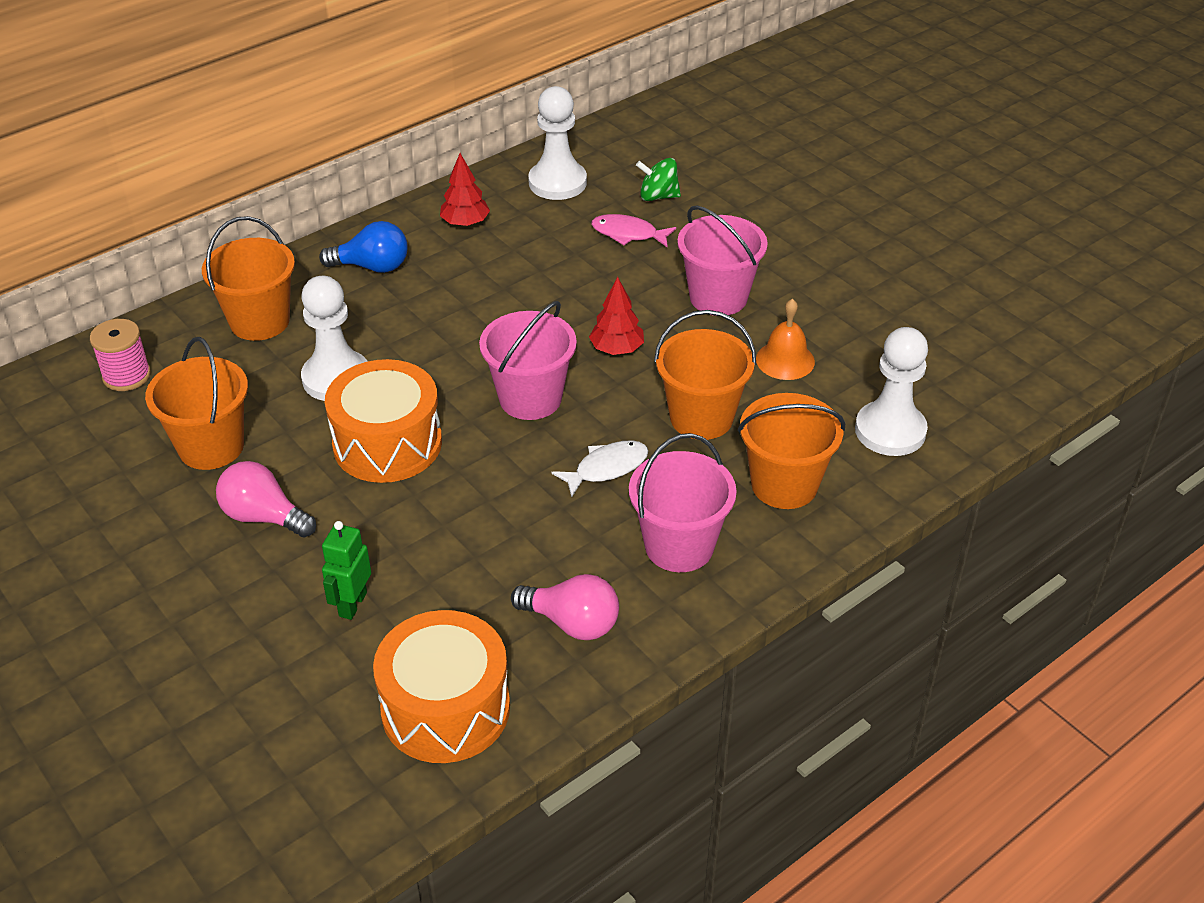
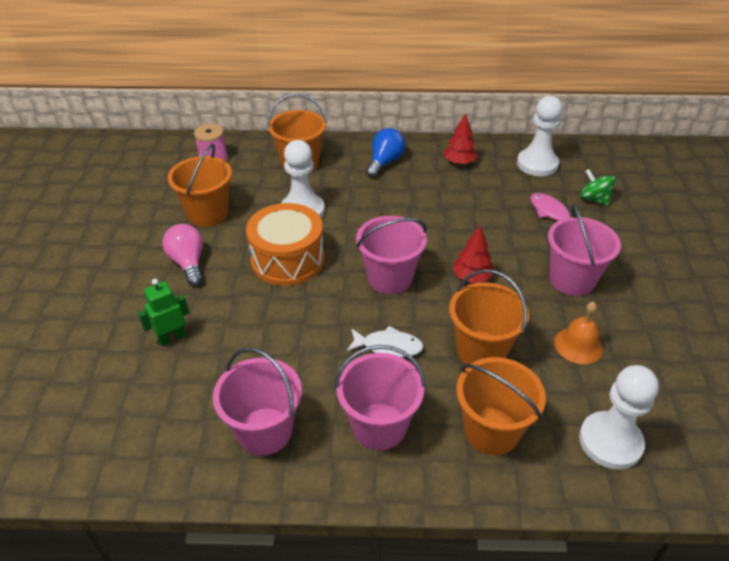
camera: 40 degrees right, 0 degrees up
blue light bulb [319,221,408,273] -> blue light bulb turned 105 degrees counterclockwise [366,128,405,178]
orange drum [373,610,510,763] -> none
pink light bulb [511,574,619,640] -> pink bucket [213,347,302,456]

